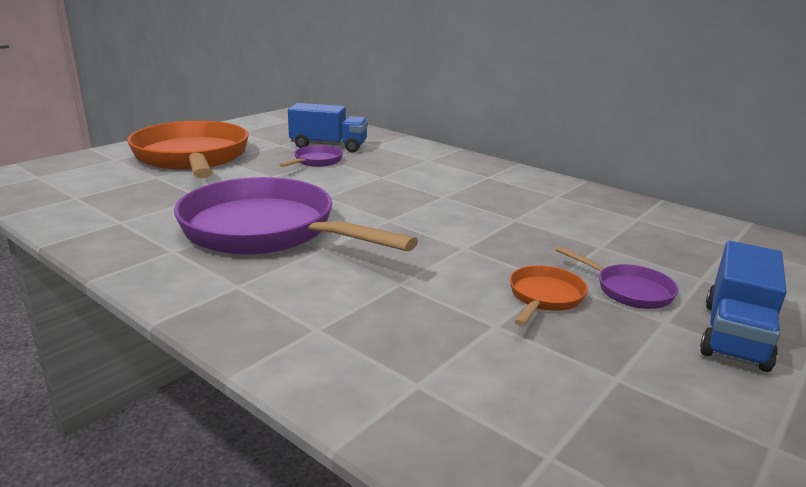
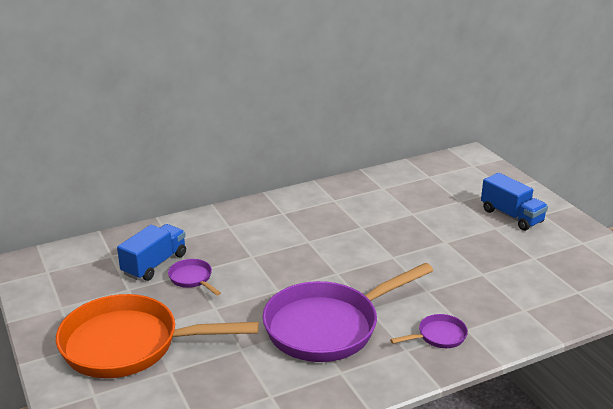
camera: 65 degrees left, 5 degrees up
orange pan [510,265,588,326] -> none
purple pan [556,246,679,309] -> purple pan moved to [390,314,468,348]

